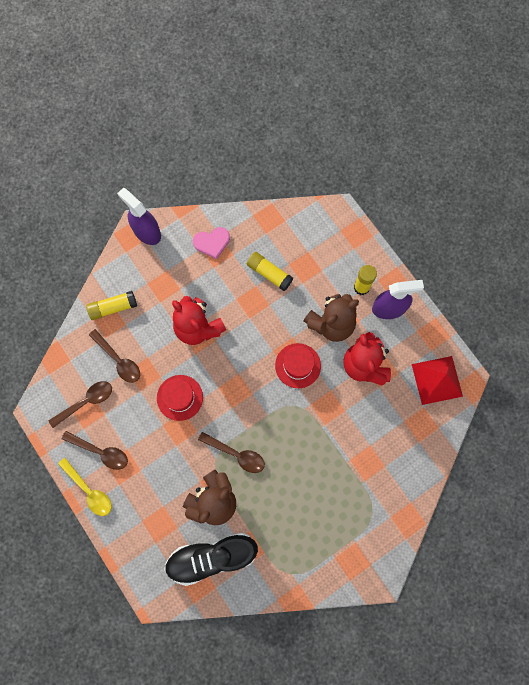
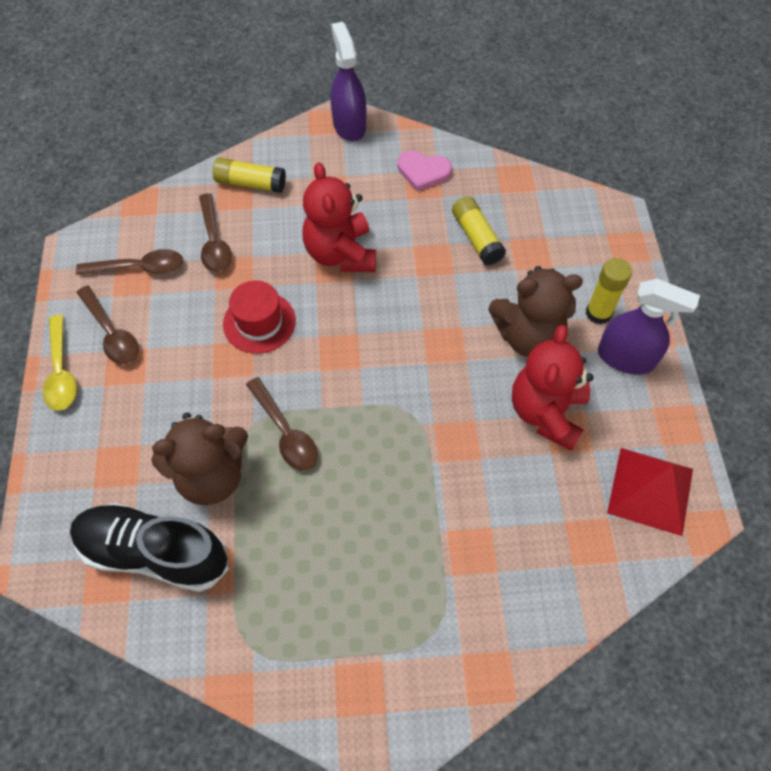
camera: 30 degrees right, 15 degrees down
red hat [275,343,321,388] -> none

